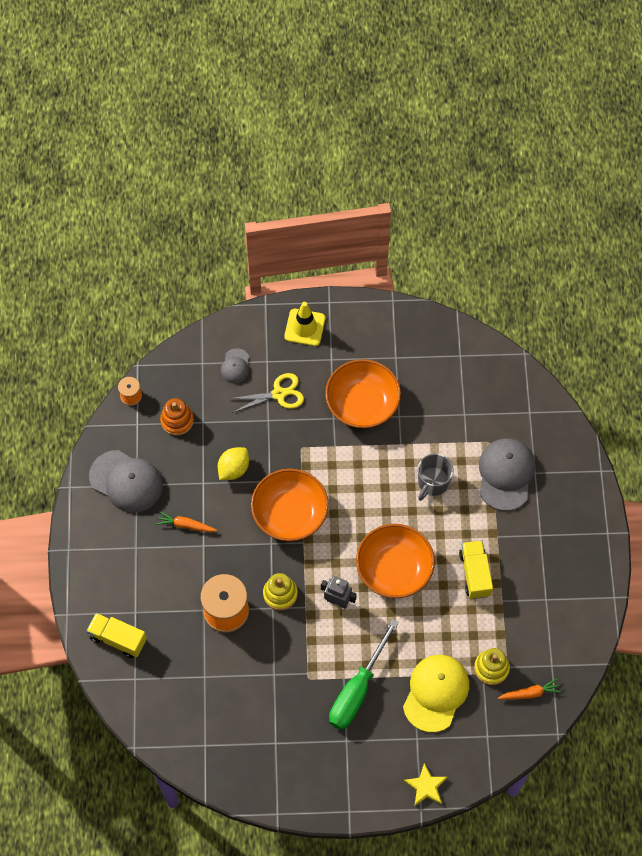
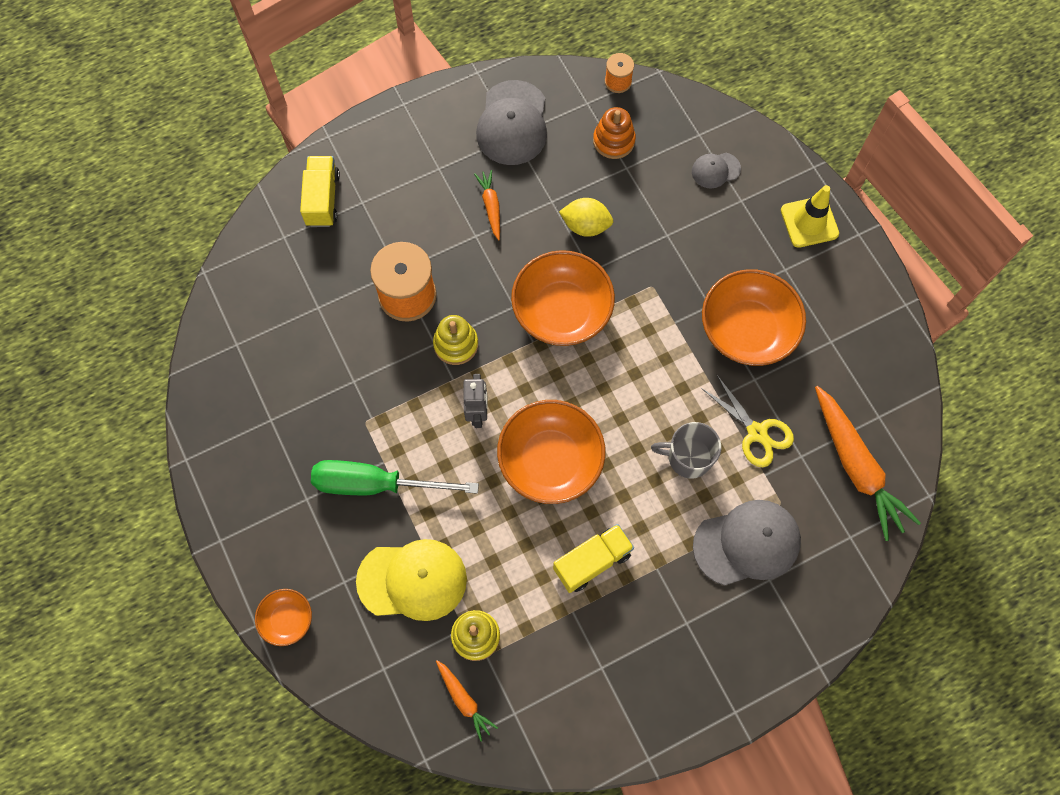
camera: 65 degrees right, 5 degrees up
yellow scissors [229,373,304,413] -> yellow scissors moved to [701,375,794,467]
yellow star [404,763,447,806] -> orange bowl [255,589,312,646]
none -> orange carrot [815,386,921,541]

